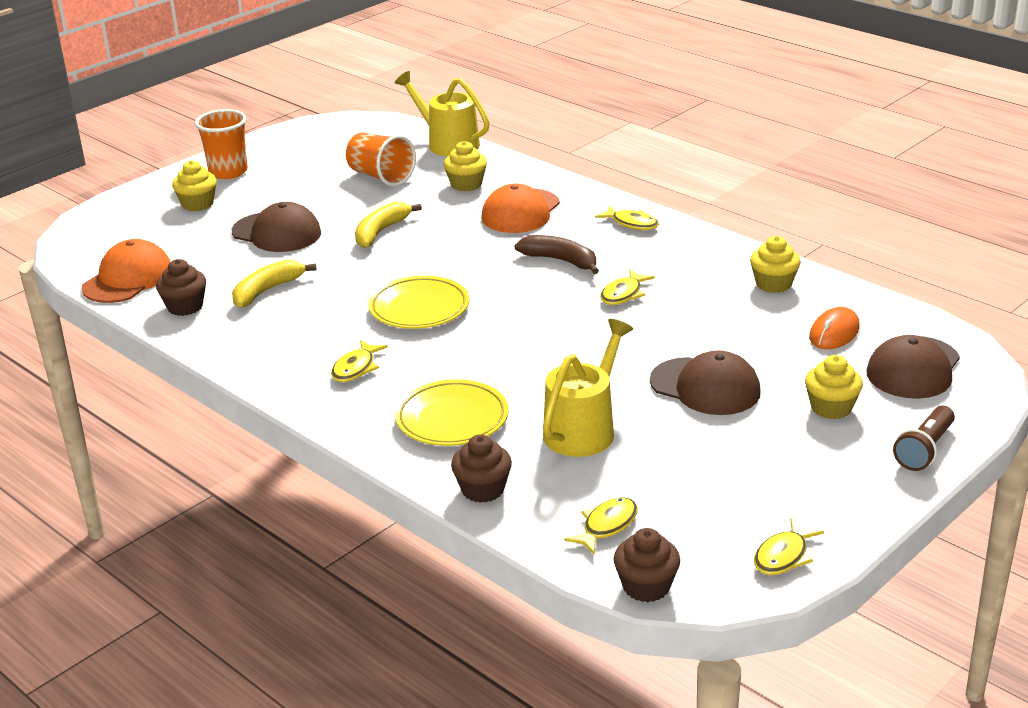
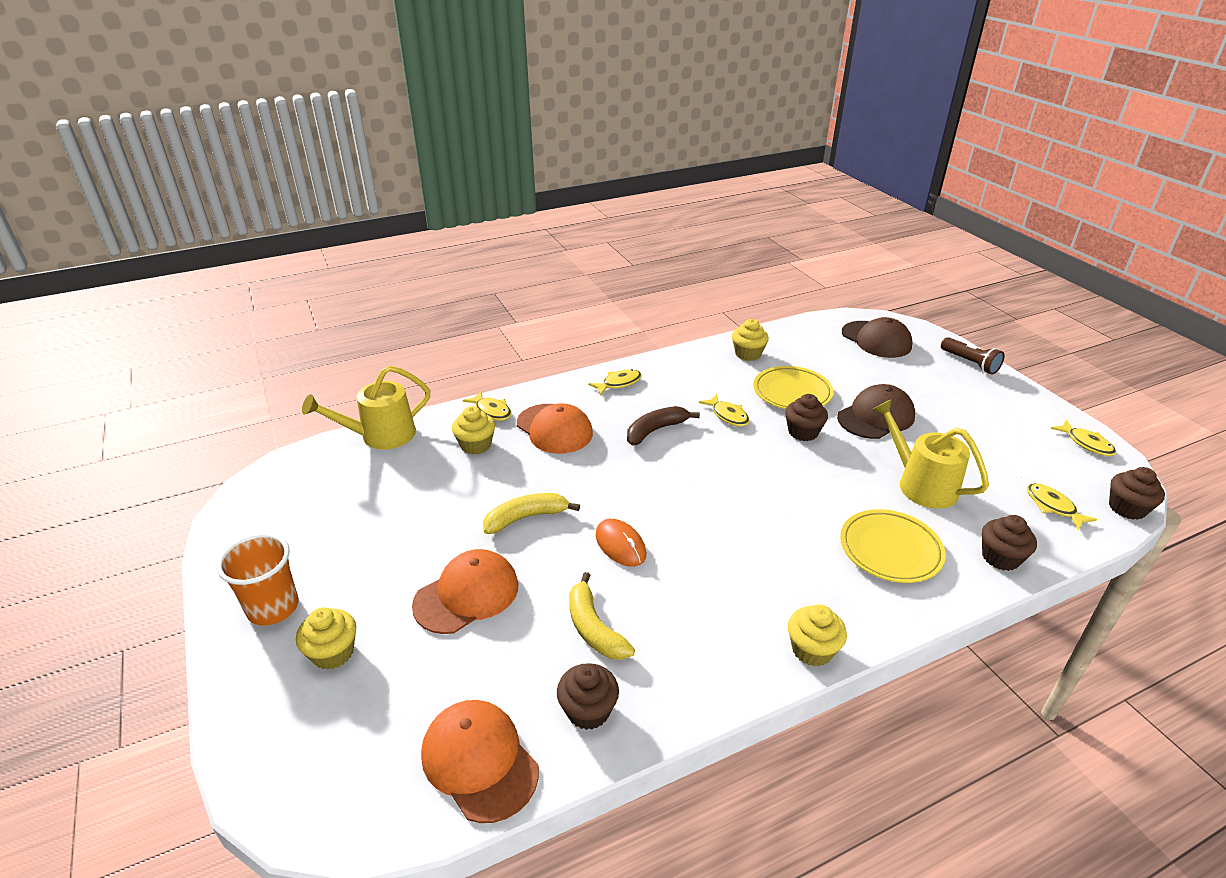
camera: 70 degrees left, 5 degrees up
brown cap [232,202,321,252] -> orange cap [412,549,519,634]
yellow fish [331,340,388,382] -> yellow fish moved to [463,391,511,421]
orange cup [346,132,416,187] -> none
yellow banana [355,202,422,248] -> yellow banana turned 105 degrees clockwise [483,493,580,534]
yellow plate [368,276,469,329] -> yellow plate moved to [753,366,834,409]
yellow cupcake [805,355,863,419] -> yellow cupcake moved to [788,605,847,666]
orange mouse [809,307,860,349] -> orange mouse moved to [596,519,646,567]
none -> brown cupcake [785,394,828,441]

